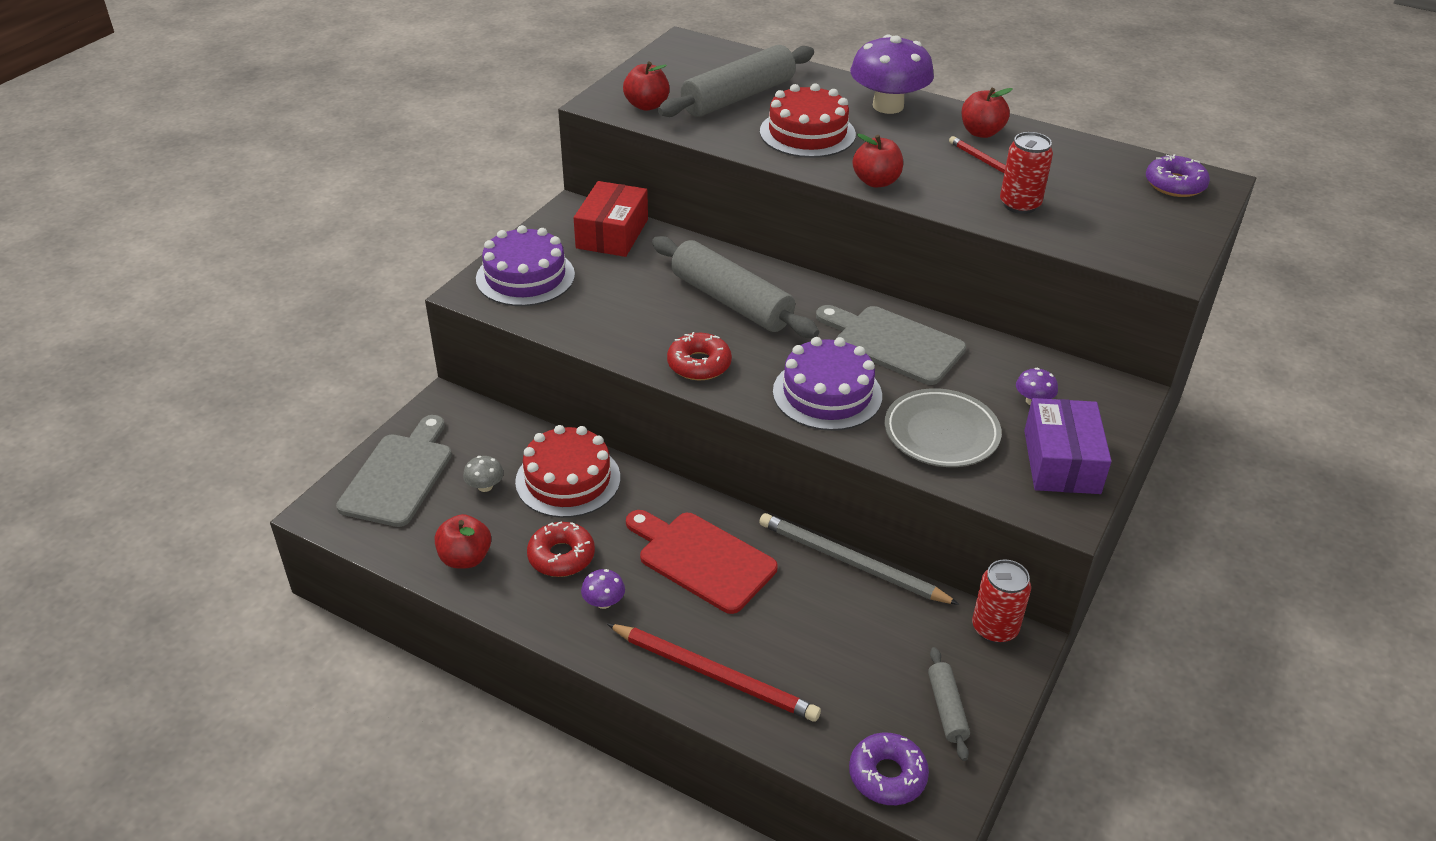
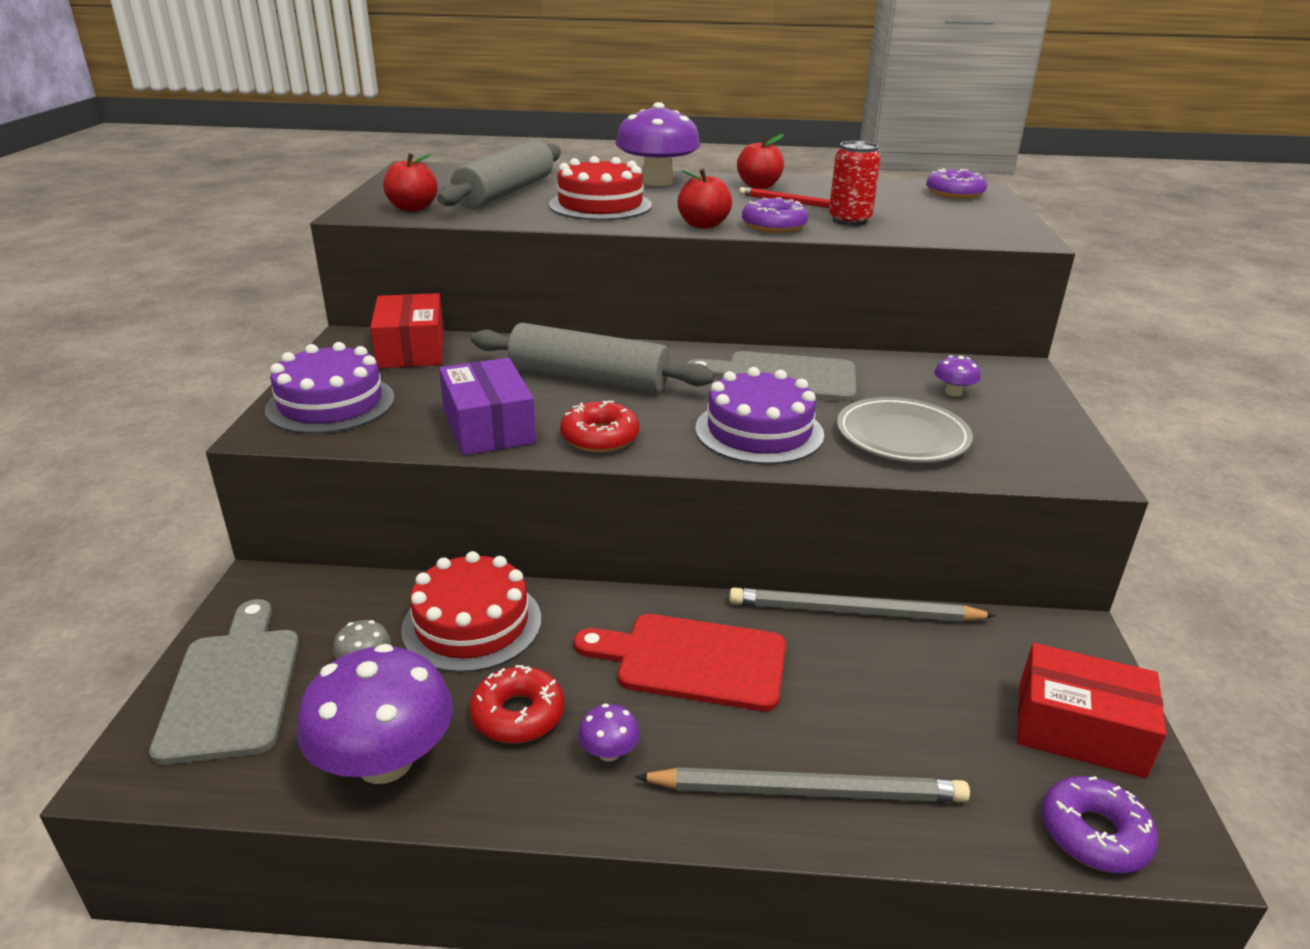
camera: 25 degrees left, 10 degrees down
red apple [435,514,491,569] -> purple mushroom [297,644,453,784]
red pencil [607,624,821,722] -> grey pencil [635,767,970,802]
grey rolling pin [928,647,970,761] -> red box [1017,643,1167,778]
red can [972,559,1031,644] -> none
purple box [1024,398,1112,494] -> purple box moved to [439,358,536,455]
none -> purple donut [742,197,808,233]

